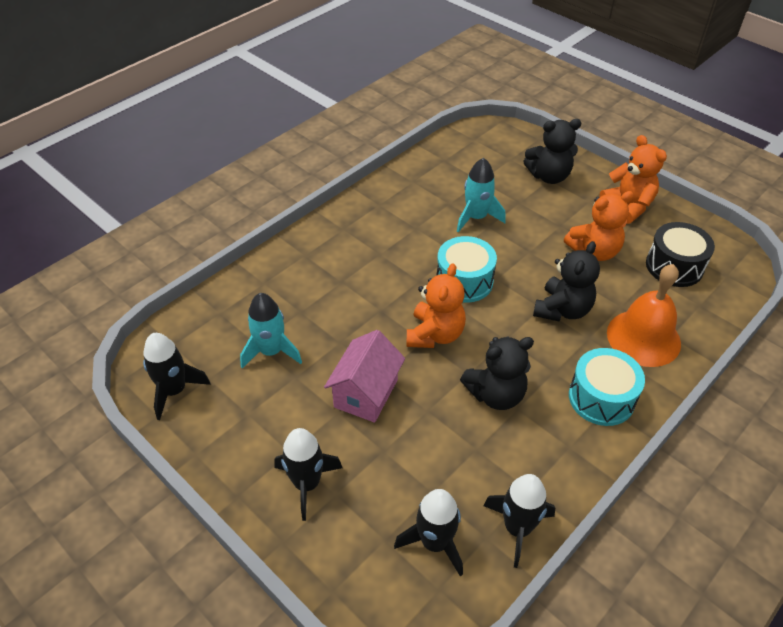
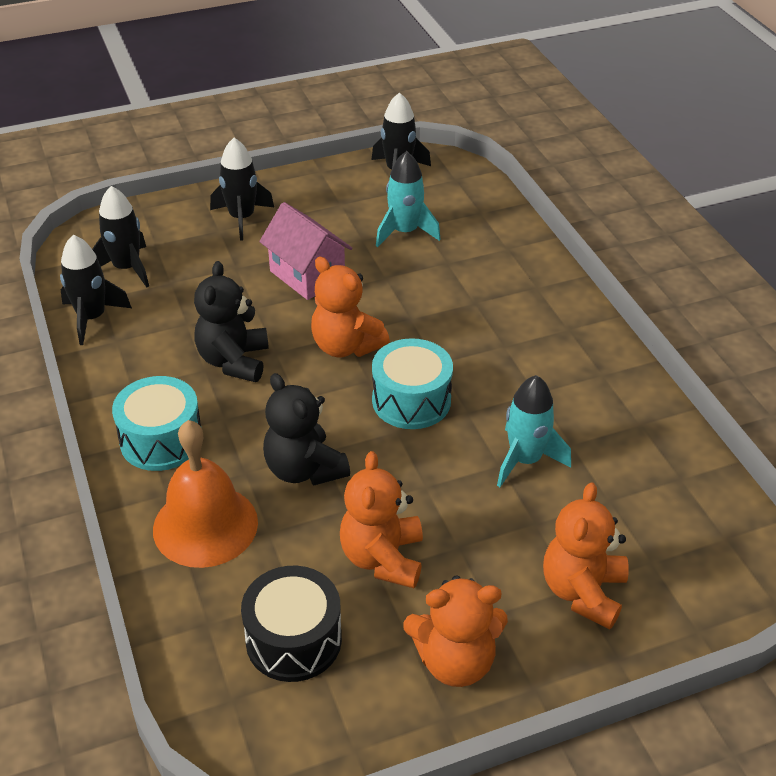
camera: 115 degrees right, 5 degrees down
black teddy bear [523,119,581,184] -> orange teddy bear [543,482,629,629]

